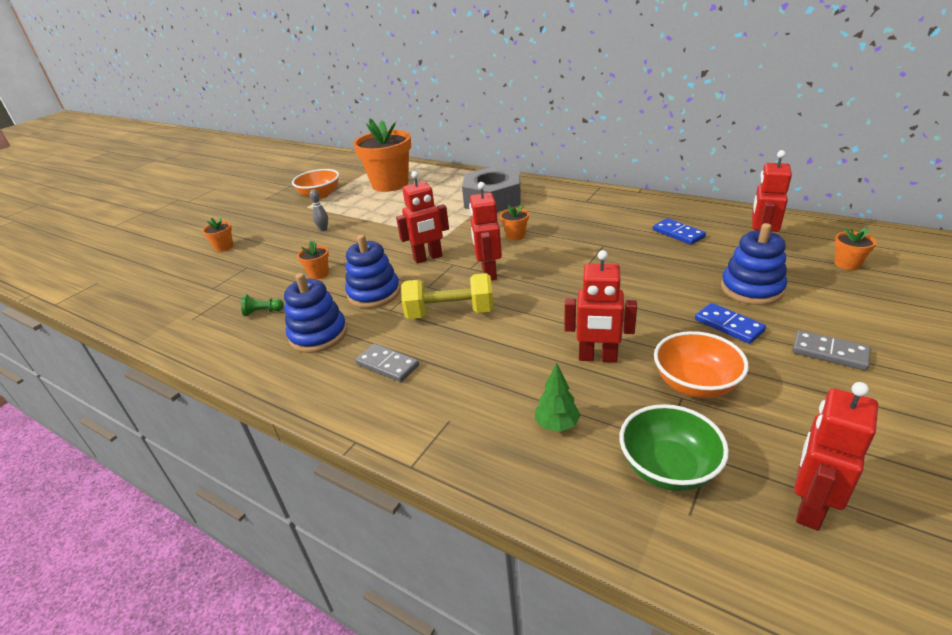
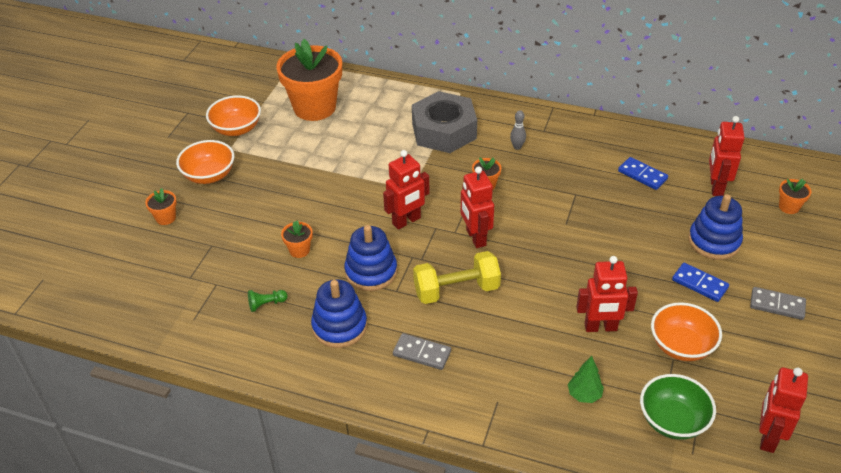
camera: 15 degrees left, 10 degrees up
grey bowling pin [310,190,328,231] -> grey bowling pin moved to [510,110,526,150]
none -> orange bowl [176,140,234,184]

